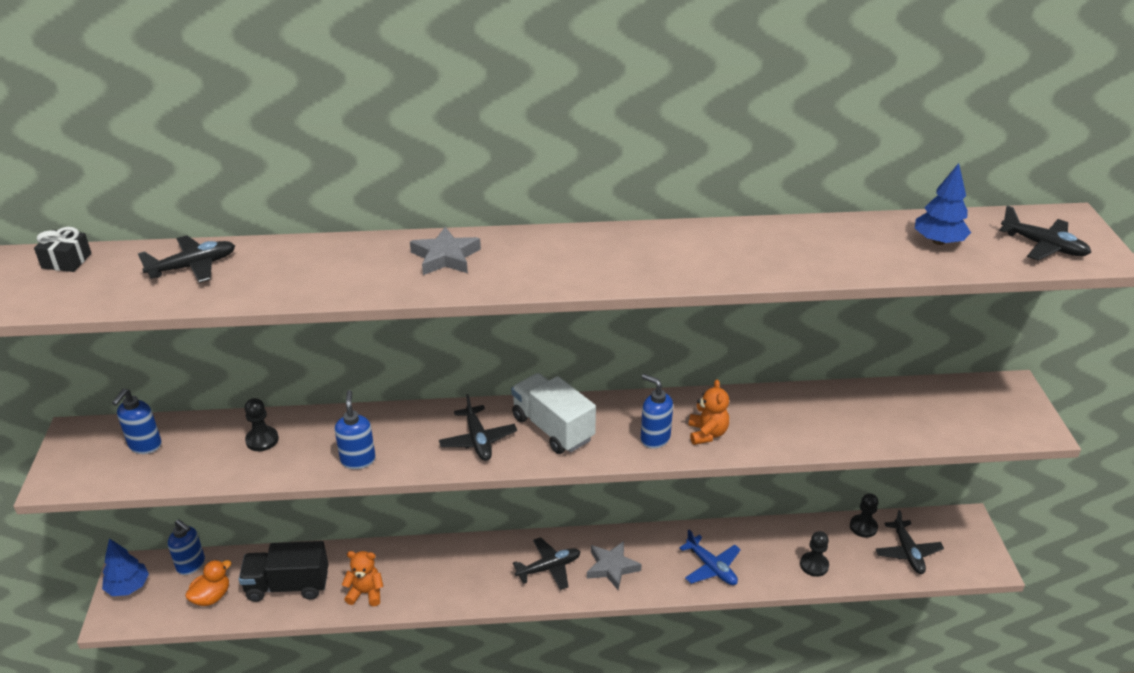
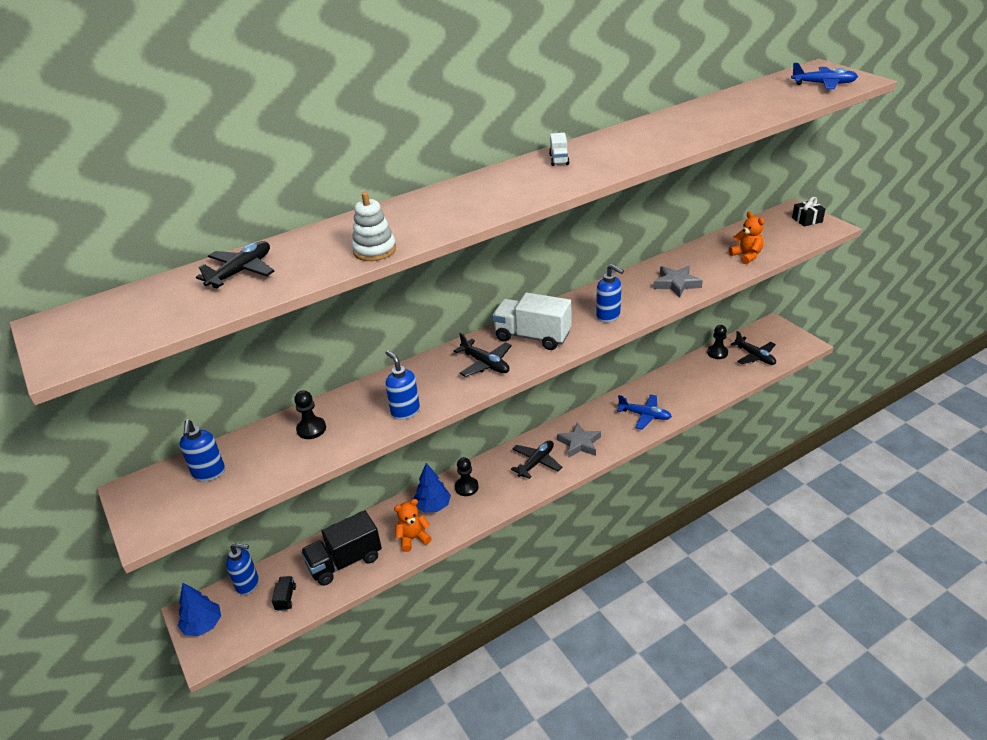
camera: 25 degrees left, 0 degrees up
black gift [34,227,92,272] -> black gift moved to [792,197,825,227]
orange duck [185,560,231,606] -> black truck [272,576,296,611]
grey star [410,227,481,275] -> grey star moved to [653,266,703,298]
blue soap dispenser [641,374,673,449] -> blue soap dispenser turned 150 degrees counterclockwise [596,264,624,322]
orange teddy bear [689,379,729,445] -> orange teddy bear moved to [729,212,764,264]
black pawn [800,531,829,577] -> black pawn moved to [455,457,479,496]
blue tree [915,163,971,245] -> blue tree moved to [414,463,451,513]
black plane [999,205,1091,261] -> blue plane [791,63,858,89]
none -> white stacking toy [352,192,396,261]
none -> white truck [549,133,570,166]

